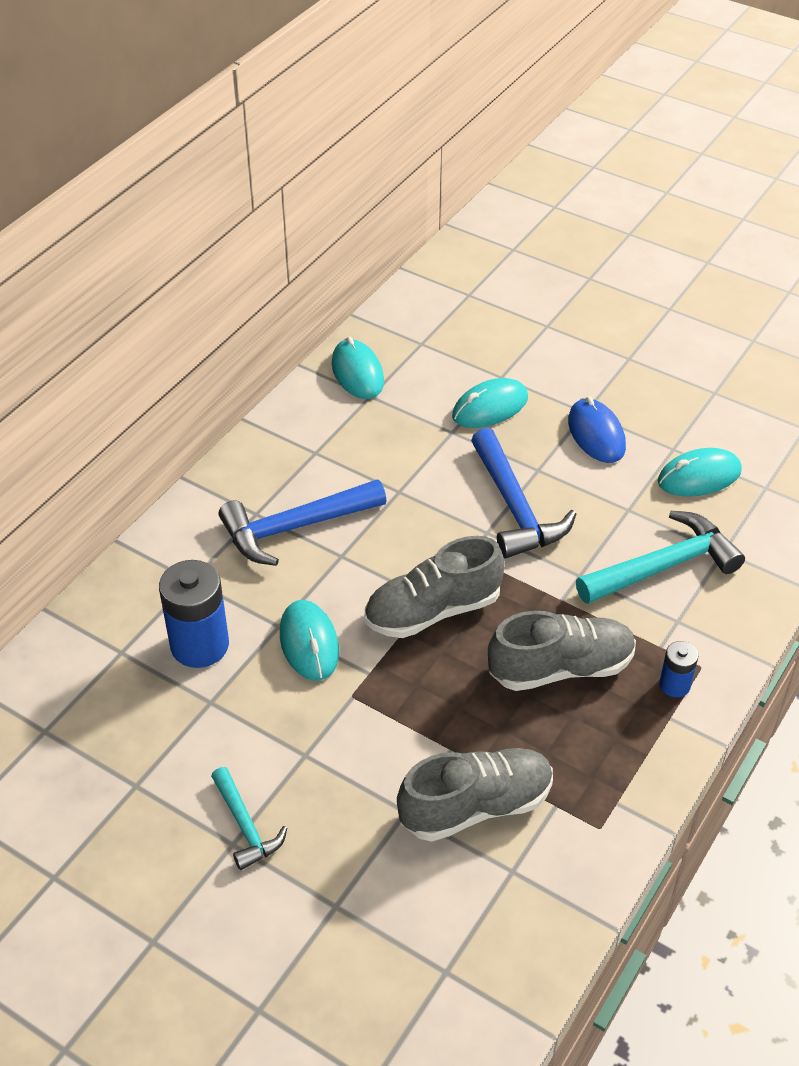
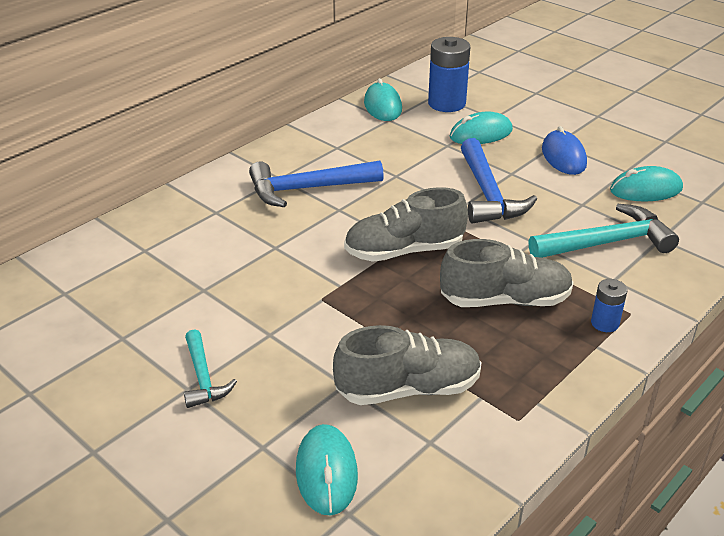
camera: 10 degrees right, 10 degrees down
blue battery [159,560,229,668] -> blue battery moved to [428,37,470,112]
turquoise mouse [280,600,339,681] -> turquoise mouse moved to [296,424,358,516]

